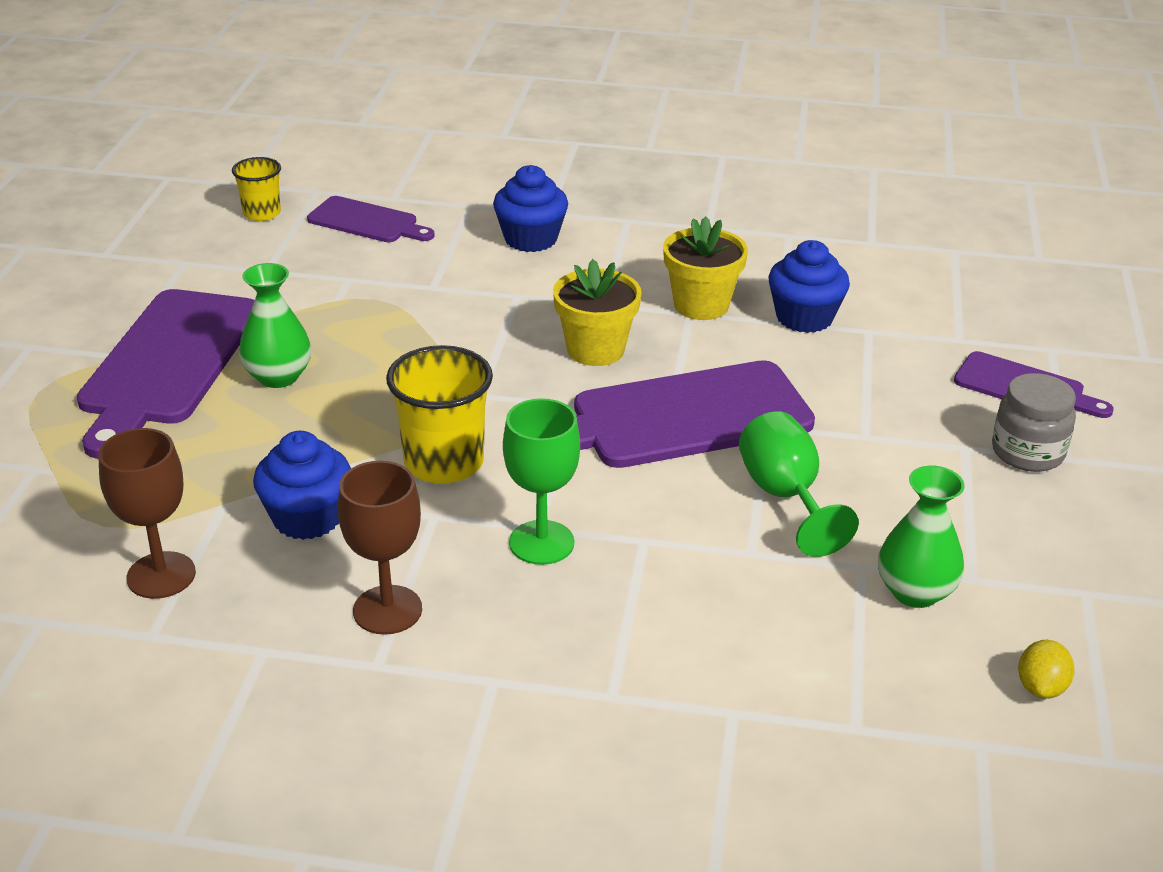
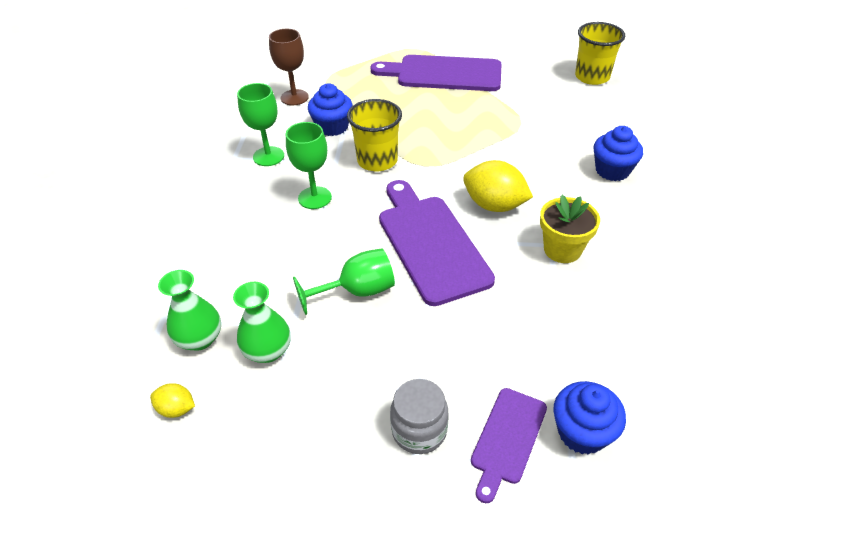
camera: 85 degrees right, 10 degrees up
yellow cup [232,157,281,221] -> yellow cup [575,22,625,85], size x1.69
green vase [239,263,311,388] -> green vase moved to [158,270,221,351]
purple cutting board [307,196,435,242] -> none
brown goblet [338,461,422,635] -> green goblet [237,83,284,166]
yellow flower pot [553,259,642,366] -> yellow lemon [463,160,533,212]
blue cupcake [768,240,850,333] -> blue cupcake moved to [553,381,626,455]

